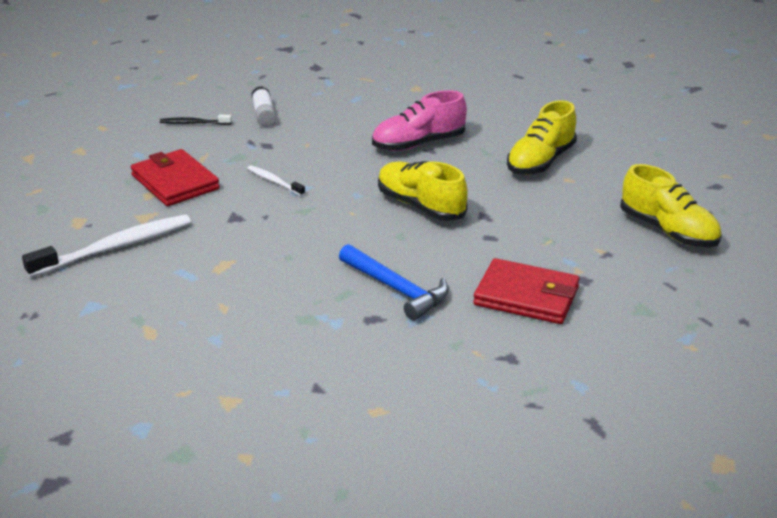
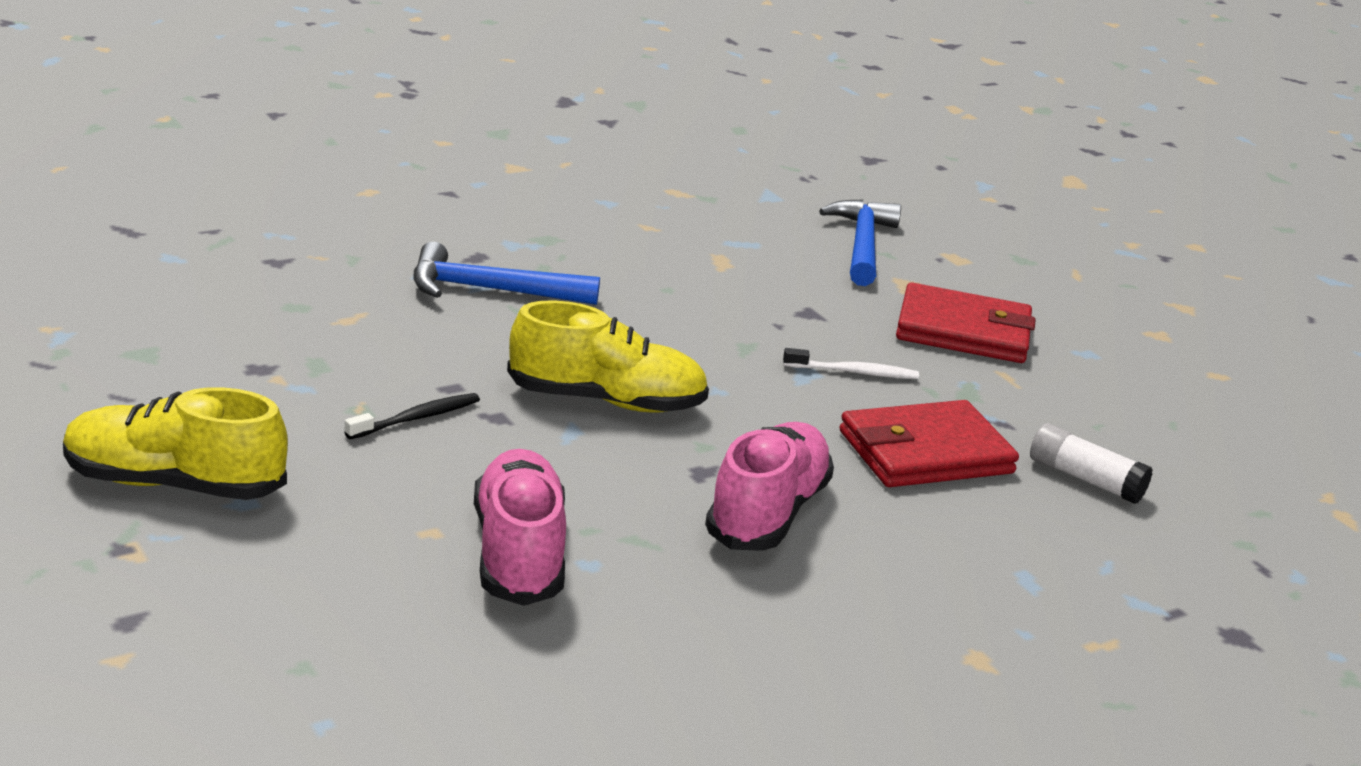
camera: 135 degrees right, 5 degrees down
white toothbrush [22,214,191,278] -> blue hammer [819,200,901,286]
black toothbrush [160,115,232,125] -> black toothbrush moved to [344,393,480,439]
red wallet [473,258,580,324] -> red wallet moved to [839,400,1019,487]
yellow shoe [507,100,577,175] -> pink shoe [474,449,566,606]

